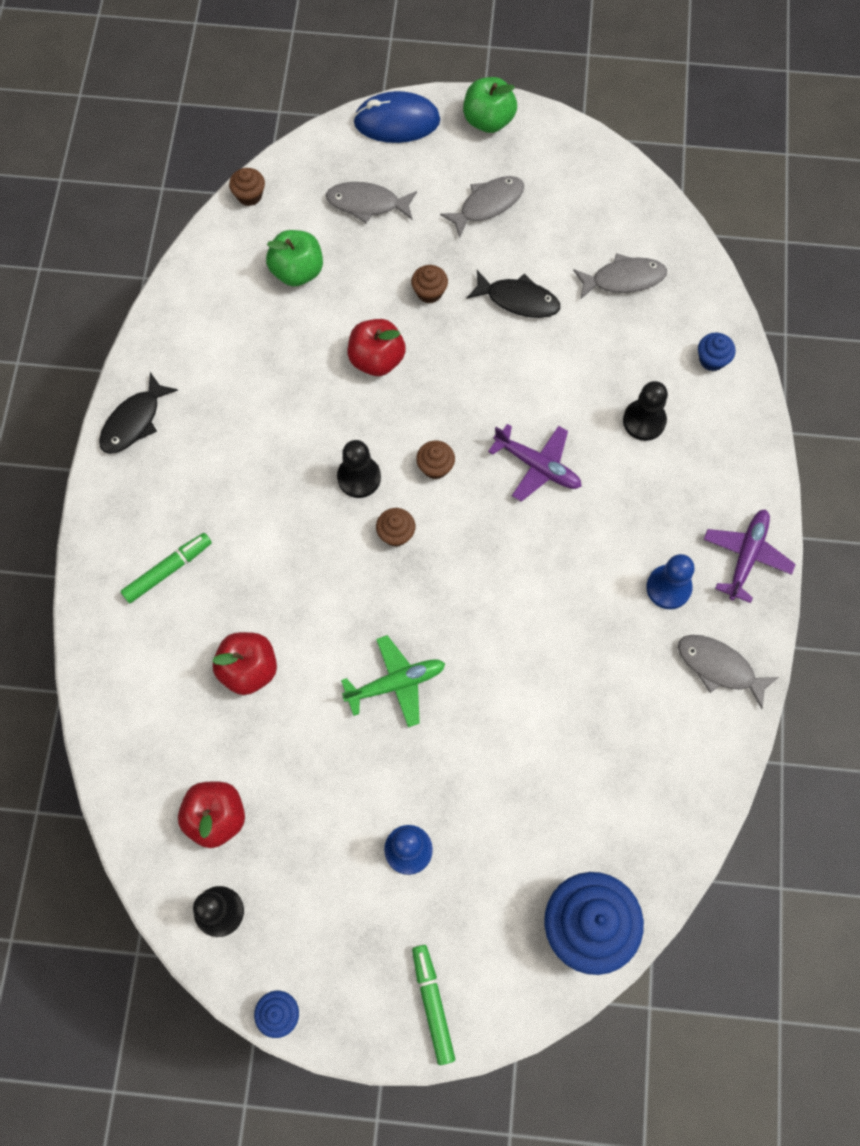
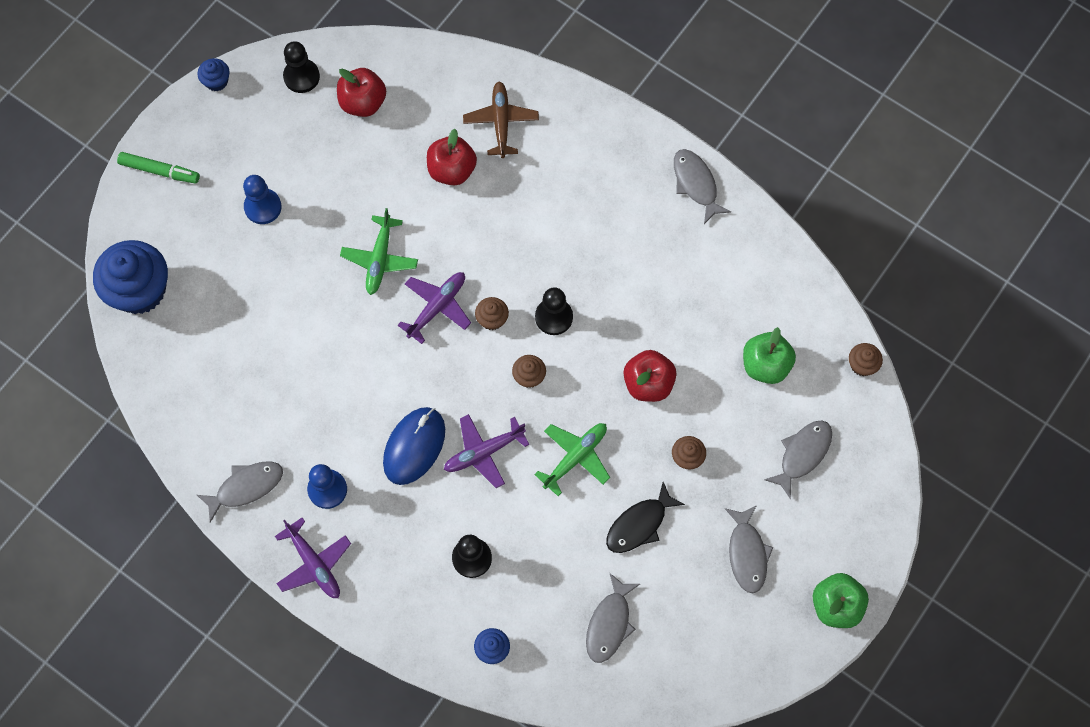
camera: 120 degrees right, 0 degrees up
black fish [99,372,178,454] -> grey fish [674,149,731,224]
green marker [120,533,212,604] -> none
blue mouse [353,91,440,143] -> blue mouse moved to [383,407,445,485]
none -> purple plane [398,272,471,344]
none -> brown plane [463,81,539,158]
none -> green plane [534,423,610,496]

